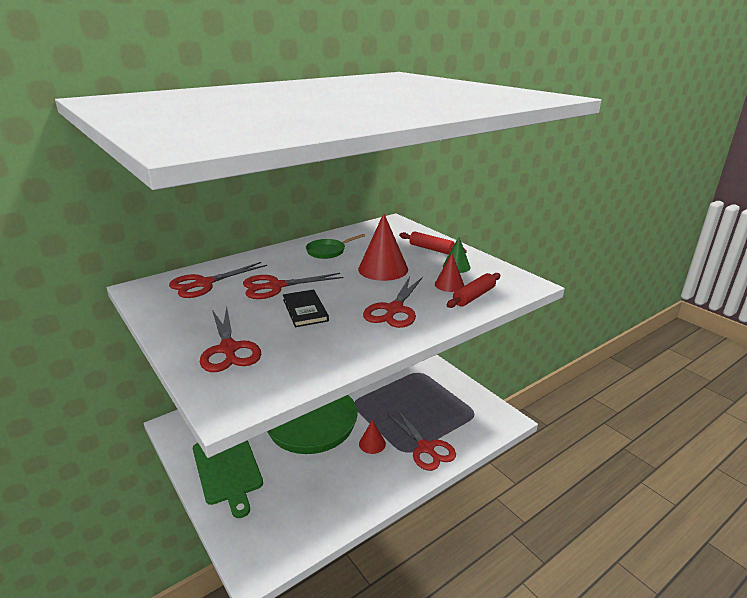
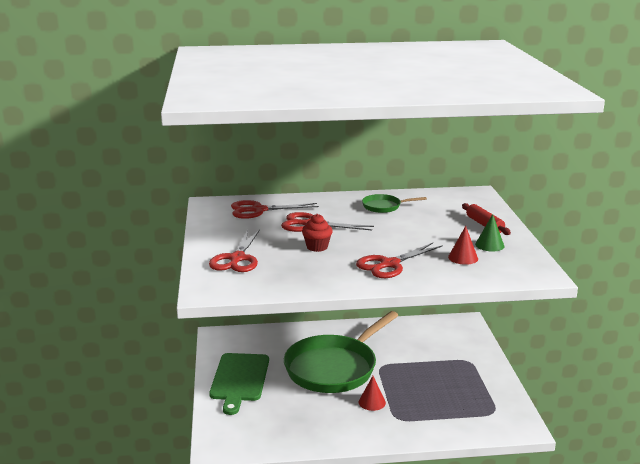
camera: 30 degrees right, 5 degrees down
black book [283,289,329,327] -> red cupcake [302,214,333,252]
red cone [358,213,408,281] -> none
red scissors [388,409,456,471] -> none
red rolling pin [447,273,500,308] -> none

